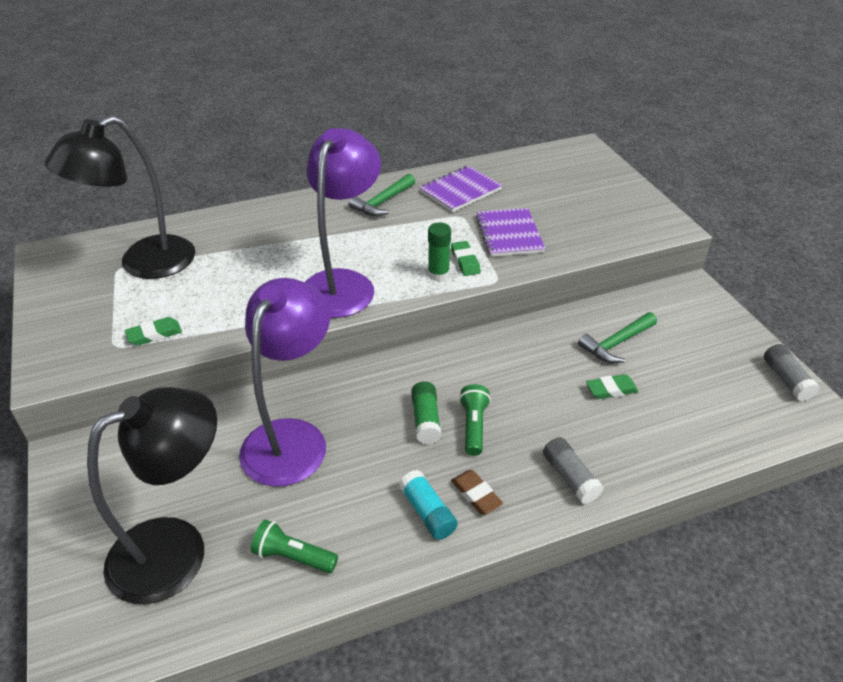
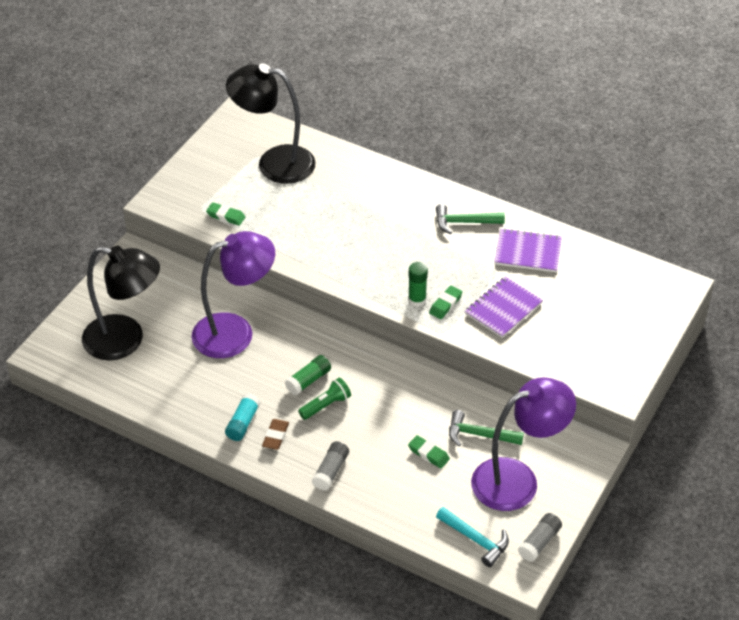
camera: 50 degrees right, 5 degrees up
green flashlight [251,520,338,573] -> none
purple lamp [305,128,381,318] -> purple lamp moved to [471,377,576,511]
none -> turquoise hammer [436,507,509,567]

